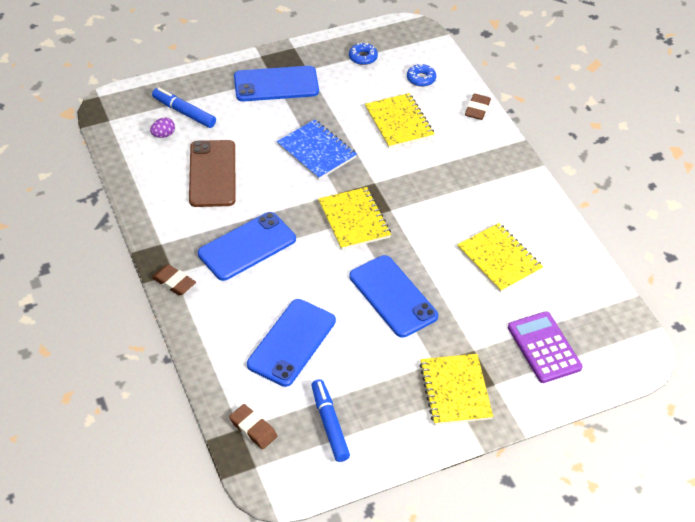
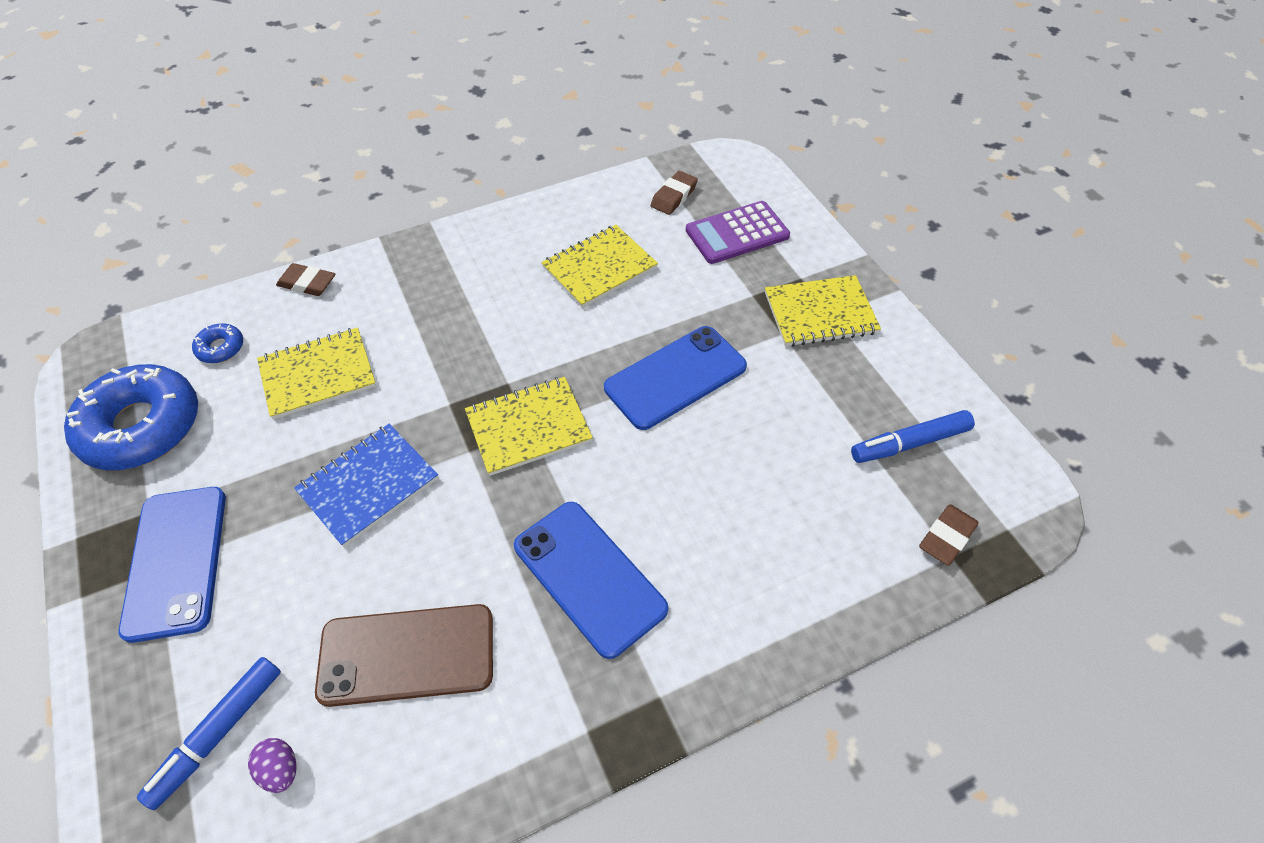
camera: 90 degrees left, 5 degrees up
brown eraser [152,264,196,296] -> brown eraser moved to [650,171,698,215]
blue phone [247,299,336,387] -> none
blue donut [349,43,378,65] -> blue donut [64,364,198,470], size x2.33

